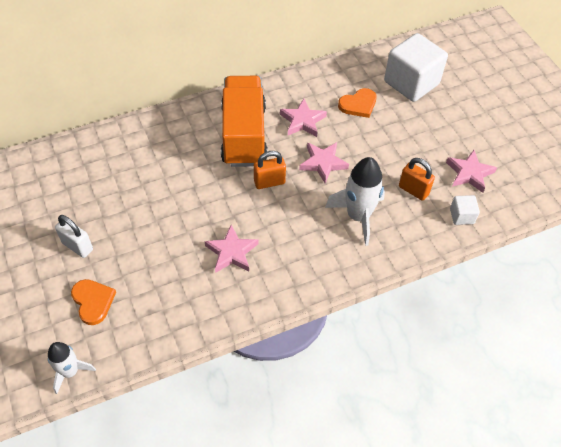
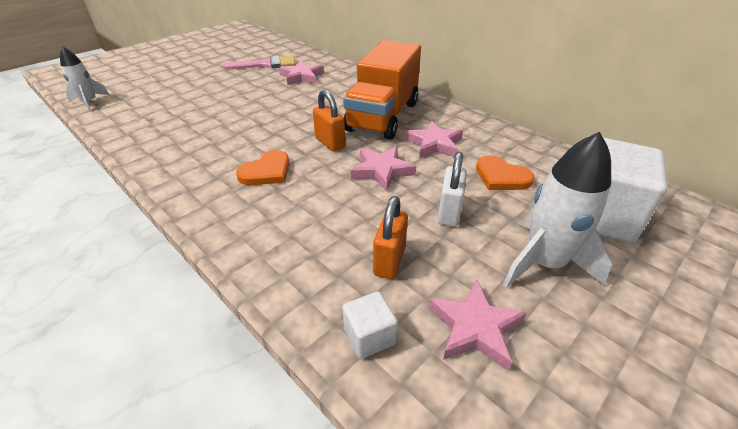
camera: 70 degrees right, 15 degrees down
white padlock [55,215,93,258] -> white padlock moved to [438,152,467,227]
orange heart [71,279,116,325] -> orange heart moved to [236,150,290,185]
pink star [205,225,258,273] -> pink star moved to [279,61,324,85]
orange truck [221,76,268,167] -> orange truck turned 135 degrees clockwise [343,40,421,140]
white rocket [325,157,385,246] -> white rocket moved to [503,132,612,288]
none -> pink brush [223,56,295,69]

